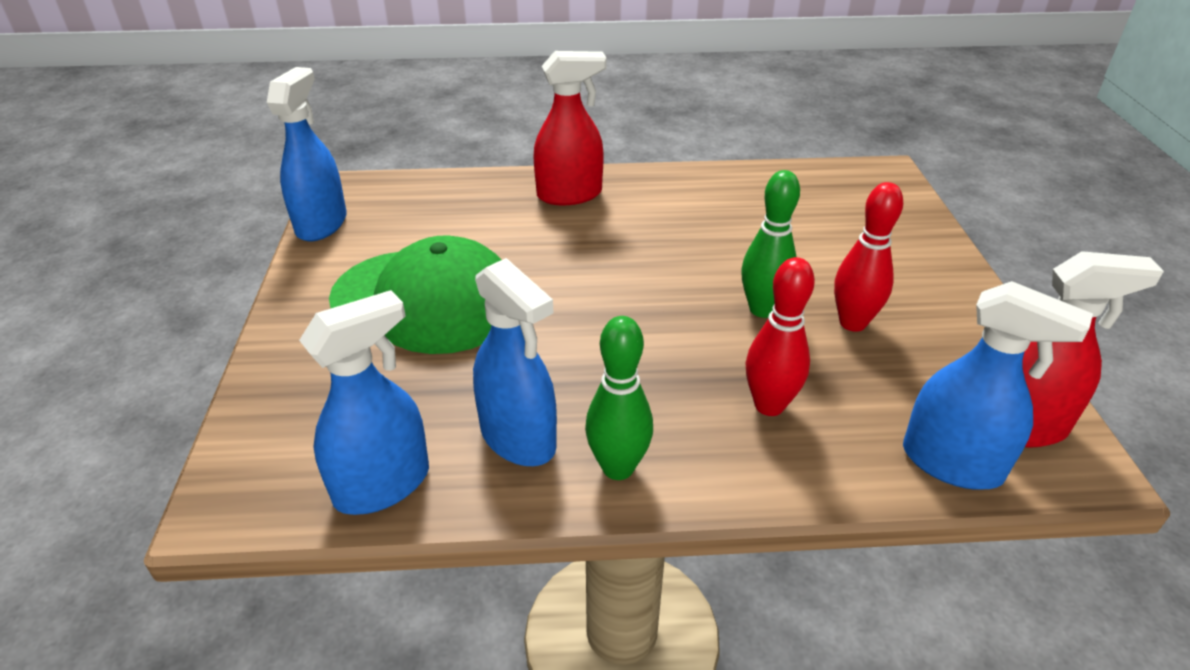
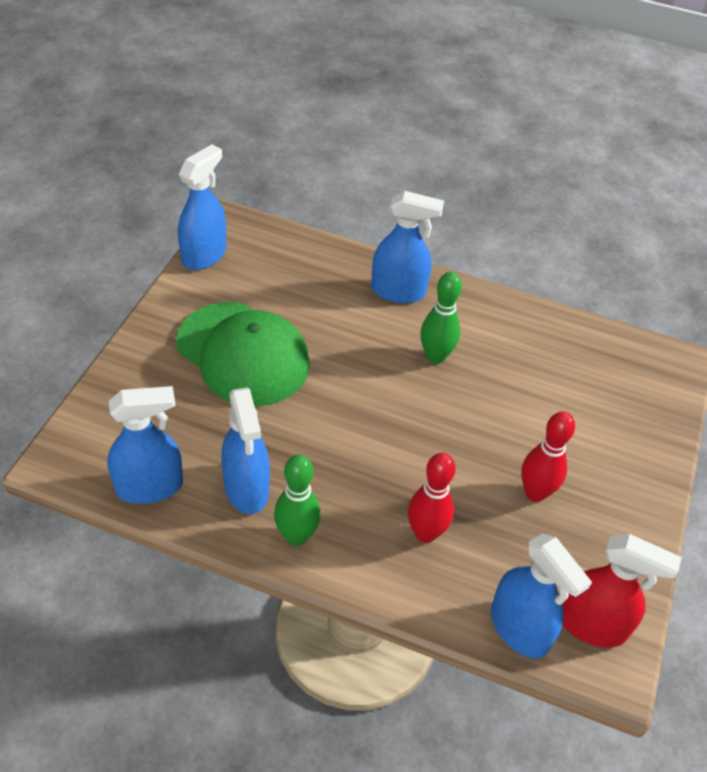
camera: 20 degrees right, 10 degrees up
red spray bottle [533,51,607,205] -> blue spray bottle [371,191,444,303]
green bowling pin [741,170,800,318] -> green bowling pin moved to [420,272,462,364]

